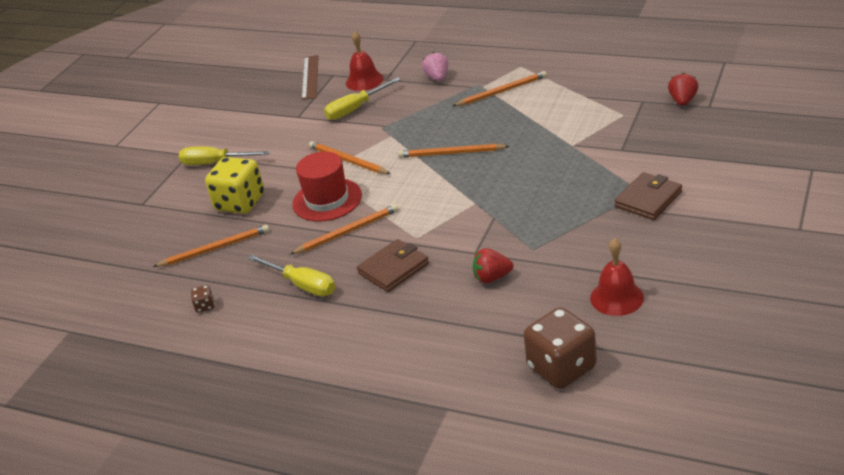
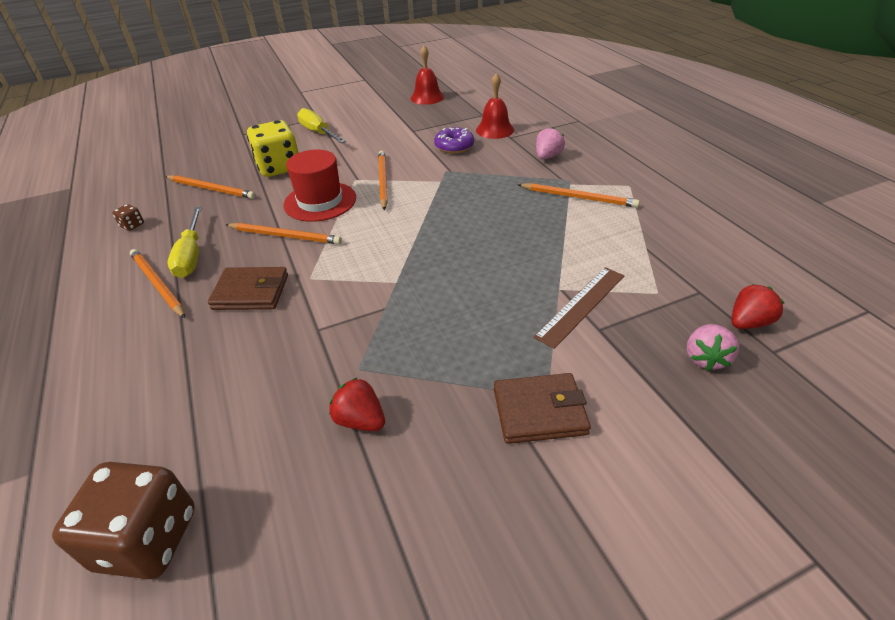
camera: 40 degrees right, 5 degrees up
brown ruler [302,55,319,100] -> brown ruler moved to [534,267,624,349]
yellow screwdriver [324,77,401,120] -> purple donut [434,127,474,154]
orange pencil [398,144,509,158] -> orange pencil moved to [130,249,185,318]
red strawberry [473,248,513,283] -> red strawberry moved to [329,377,385,431]
red bell [590,238,644,316] -> red bell moved to [410,46,444,105]
none -> pink strawberry [687,324,739,371]

